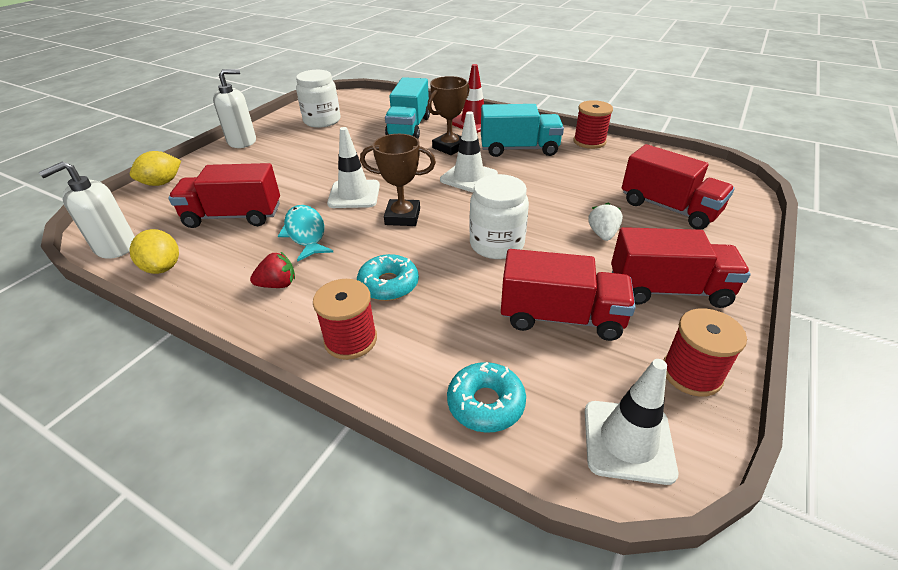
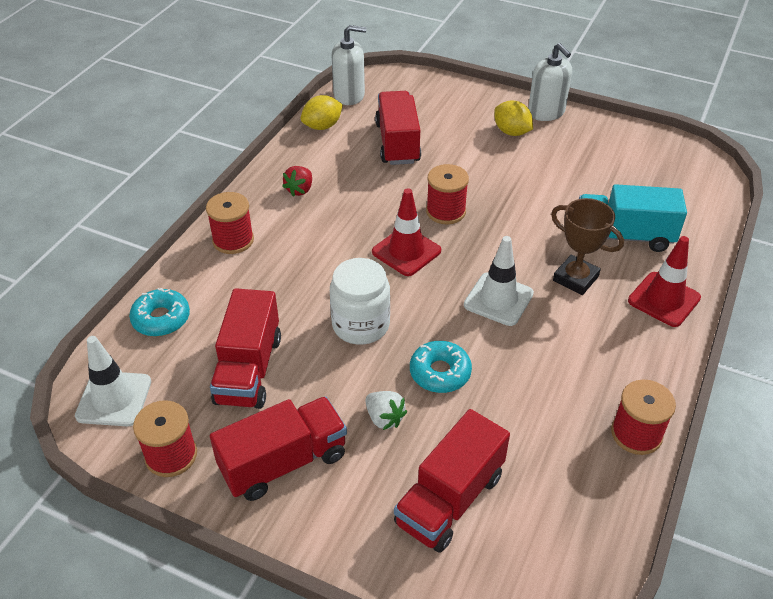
camera: 85 degrees right, 5 degrees up
white soap dispenser [39,162,135,259] -> white soap dispenser turned 135 degrees clockwise [331,25,366,105]
yellow lemon [130,151,181,186] -> yellow lemon moved to [494,101,533,136]
red strawberry [250,252,295,288] -> red strawberry turned 45 degrees clockwise [282,166,312,197]
turquoise fish [278,205,333,262] -> none
white jar [296,70,341,128] -> none
white traffic cone [327,127,380,208] -> red spool [426,164,469,224]
turquoise donut [357,254,419,301] -> turquoise donut moved to [410,341,472,393]
brown trophy [360,134,436,226] -> red traffic cone [372,188,441,276]
turquoise truck [481,104,564,157] -> none
white strawberry [588,202,623,241] -> white strawberry turned 45 degrees clockwise [365,391,407,430]
red truck [611,227,751,308] -> red truck turned 120 degrees counterclockwise [210,396,347,501]

